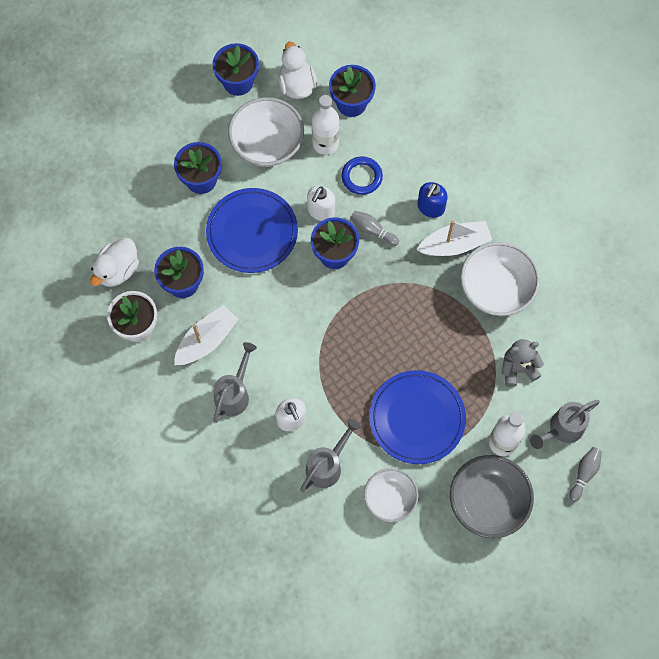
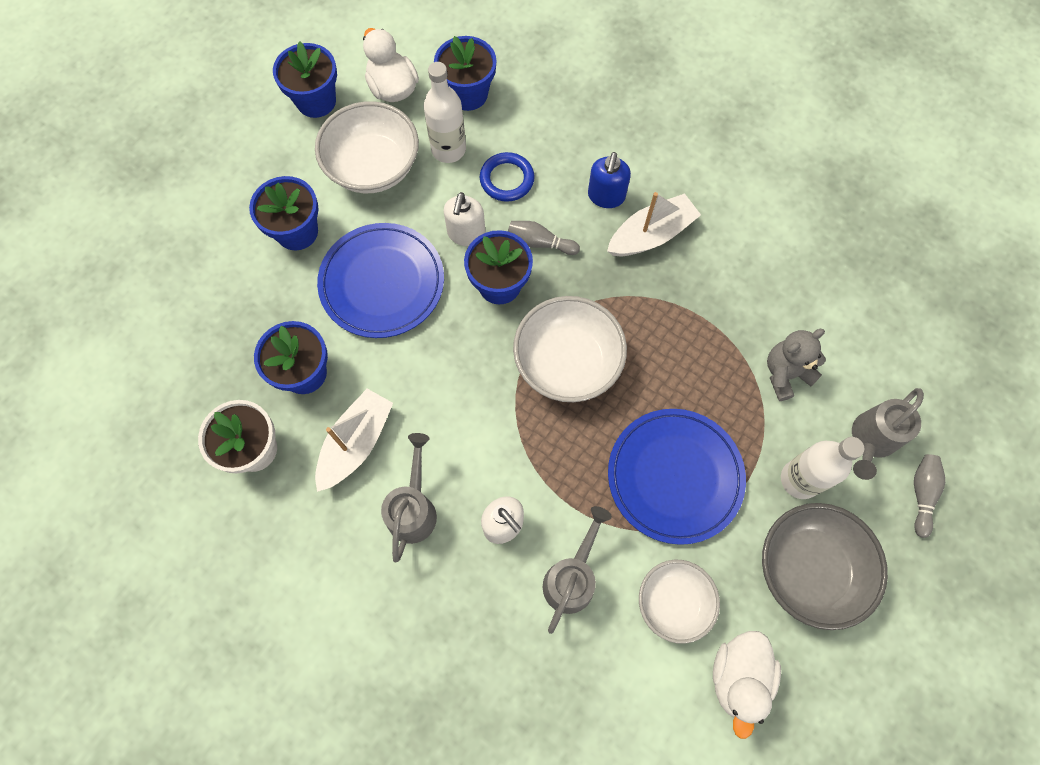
camera: 15 degrees left, 0 degrees up
white duck [90,238,139,287] -> white duck moved to [713,631,781,739]
white bowl [460,242,540,316] -> white bowl moved to [513,296,627,402]

